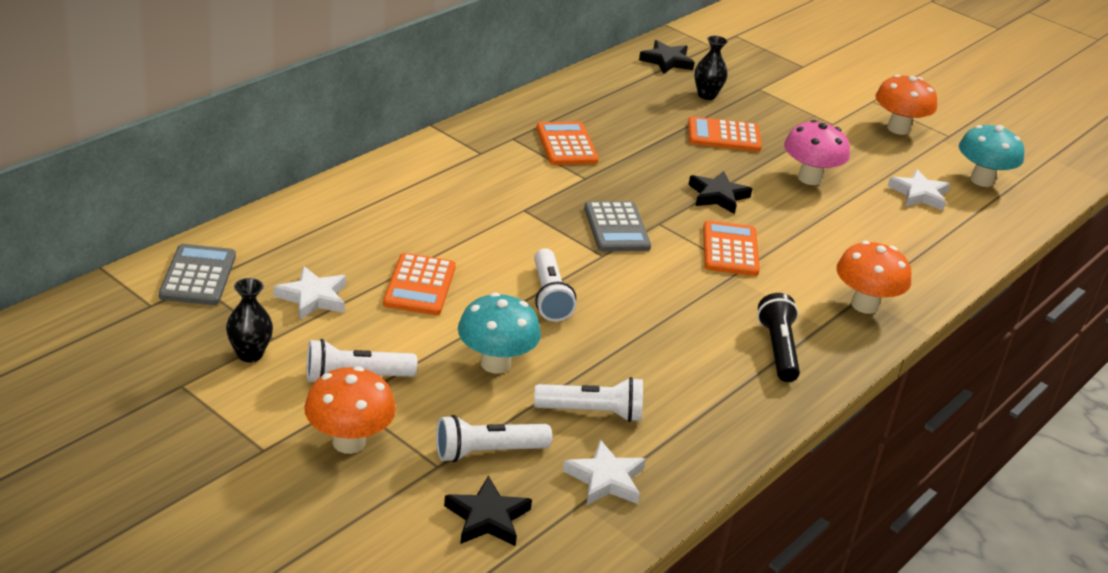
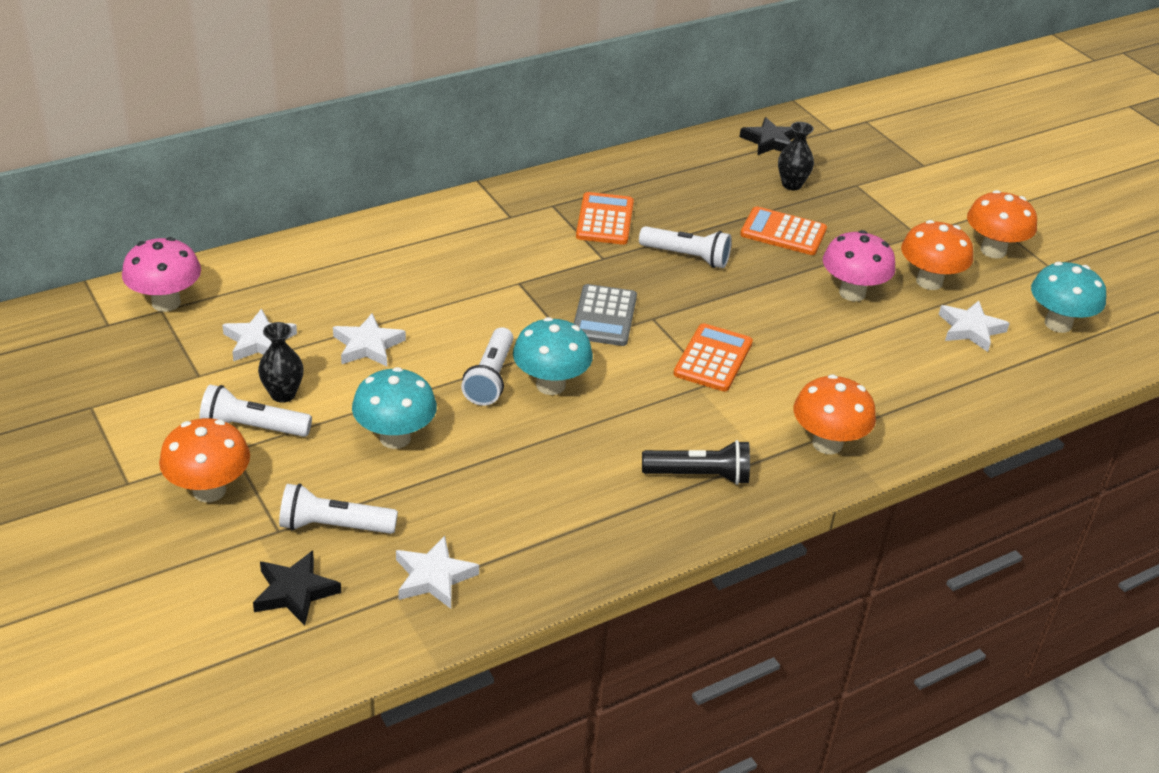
camera: 20 degrees right, 5 degrees up
grey calculator [159,244,236,305] -> pink mushroom [122,237,201,312]
black vase [226,278,273,362] -> black vase moved to [258,322,304,403]
orange calculator [383,253,456,315] -> white star [333,313,406,366]
white flashlight [534,377,643,422] -> white flashlight moved to [639,226,732,268]
black star [688,171,752,214] -> none
black flashlight [757,293,800,382] -> black flashlight turned 75 degrees clockwise [642,440,750,485]
none -> turquoise mushroom [513,317,593,395]
none -> orange mushroom [901,220,973,290]

